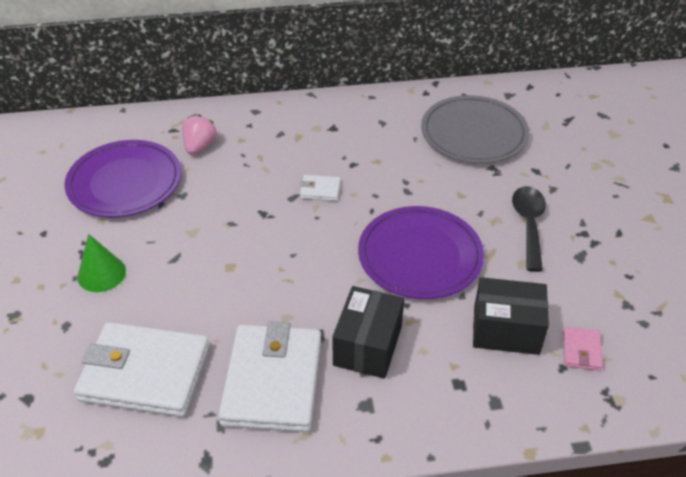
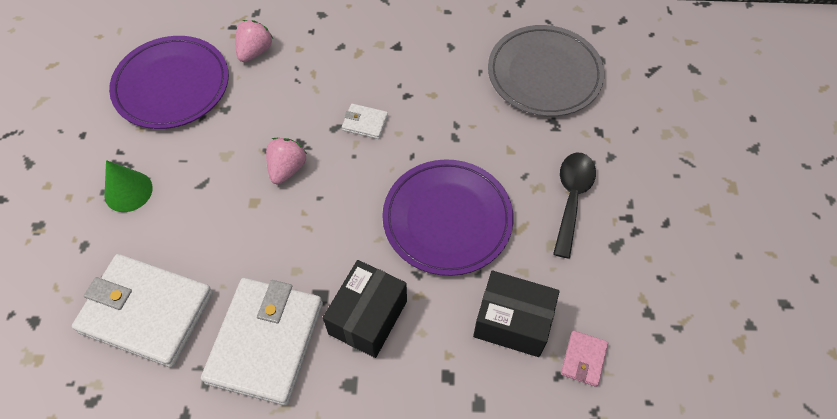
camera: 10 degrees right, 15 degrees up
none -> pink strawberry [266,138,307,185]

